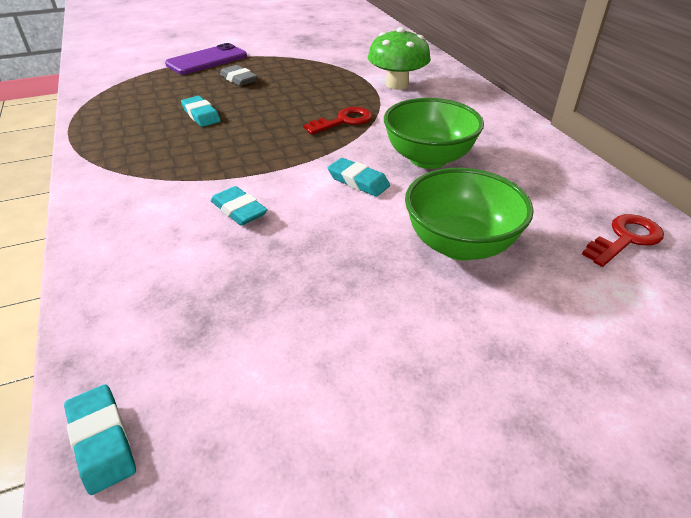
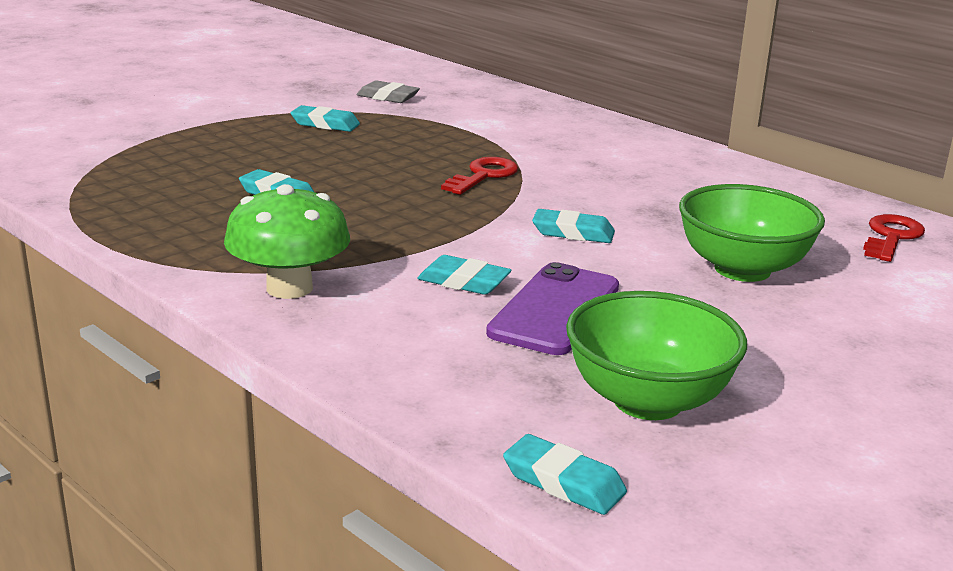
camera: 25 degrees left, 15 degrees down
purple phone [165,43,247,75] -> purple phone moved to [486,262,619,355]
grey eraser [220,65,257,86] -> grey eraser moved to [357,80,420,103]
green mushroom [368,27,431,90] -> green mushroom moved to [224,184,350,299]
green bowl [384,98,484,169] -> green bowl moved to [566,291,747,420]
none -> turquoise eraser [291,105,360,132]

